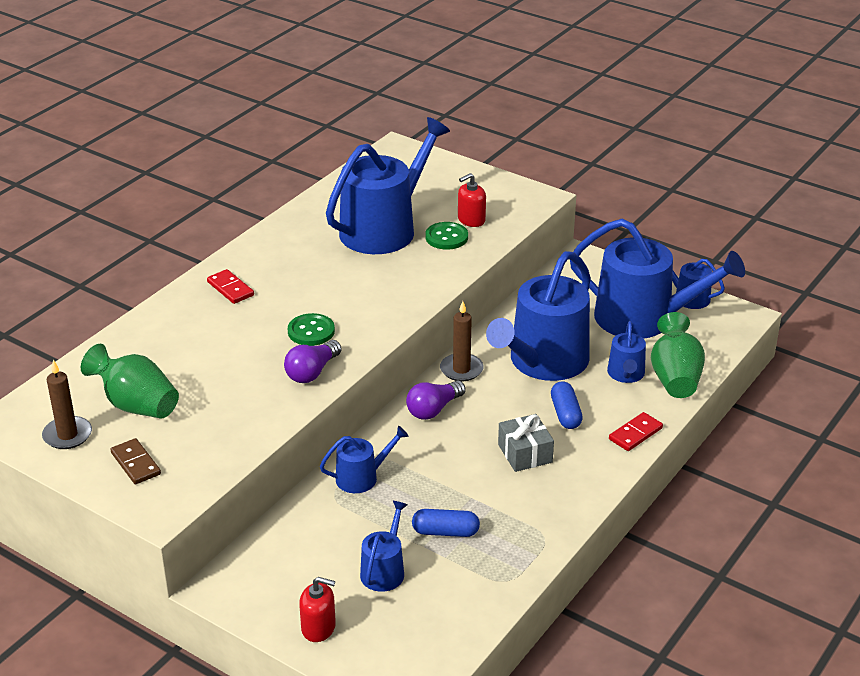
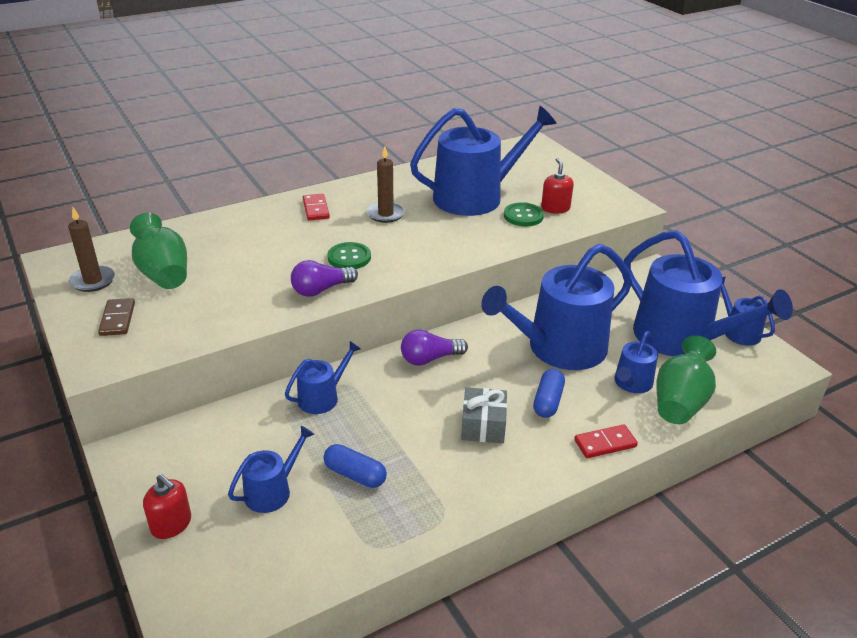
camera: 25 degrees right, 0 degrees up
blue watering can [320,426,409,493] -> blue watering can turned 45 degrees counterclockwise [285,341,361,414]
brown candle [440,301,484,381] -> brown candle moved to [367,146,405,223]
red soap dispenser [458,173,486,227] -> red soap dispenser turned 90 degrees clockwise [541,158,574,213]

